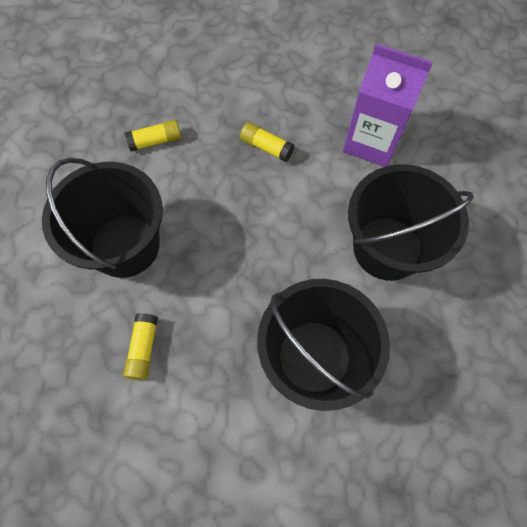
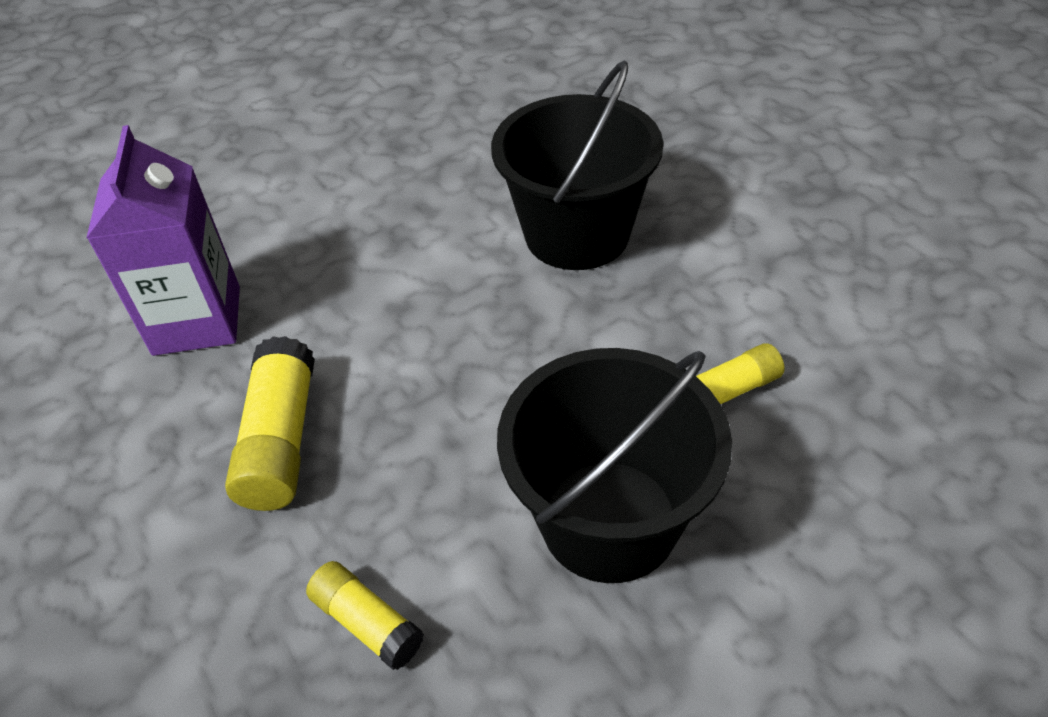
camera: 120 degrees left, 20 degrees down
yellow glue stick [240,122,295,162] -> yellow glue stick [225,336,315,511], size x1.63
black bucket [348,164,474,281] -> none

